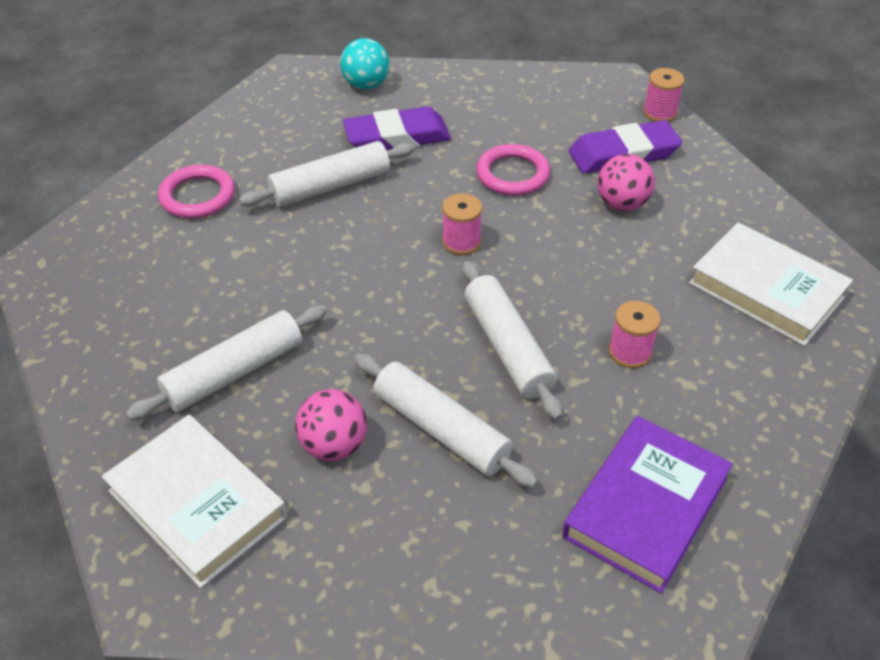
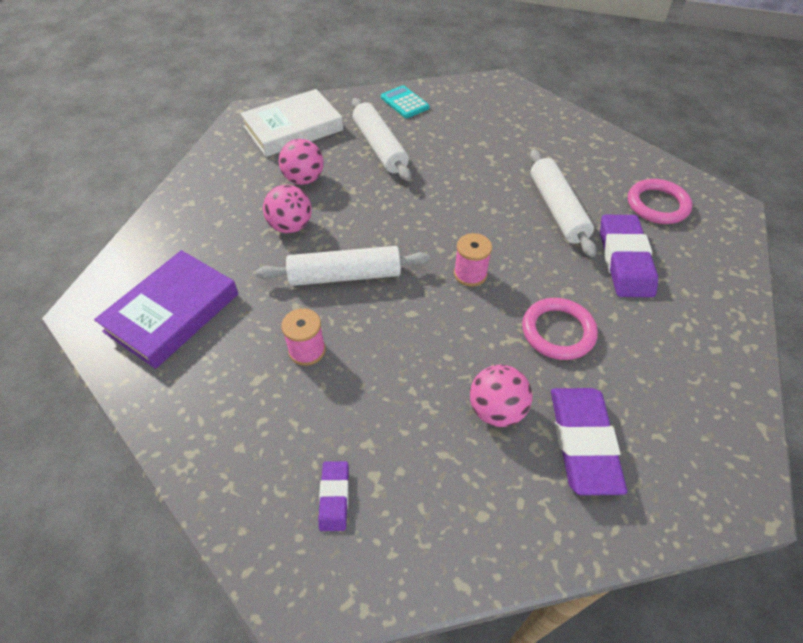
camera: 105 degrees right, 5 degrees up
pink ring [158,165,235,219] -> pink ring moved to [628,179,692,224]
turquoise ball [340,38,390,89] -> none
white rolling pin [354,353,538,488] -> pink ball [263,185,312,233]
purple book [562,416,733,593] -> purple book turned 75 degrees clockwise [94,250,239,369]
pink spool [643,68,685,122] -> none
white book [689,222,853,346] -> purple eraser [318,461,349,531]
none -> turquoise calculator [381,85,429,118]

